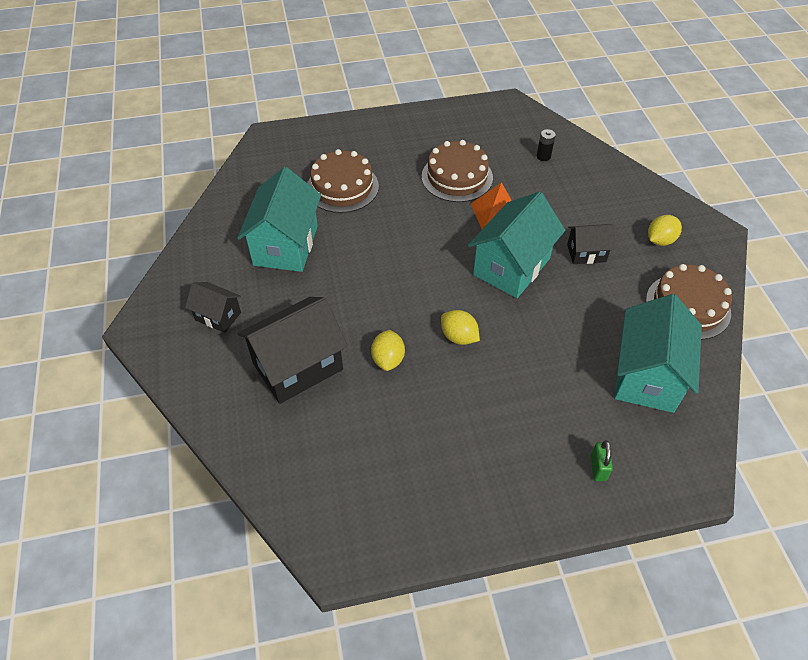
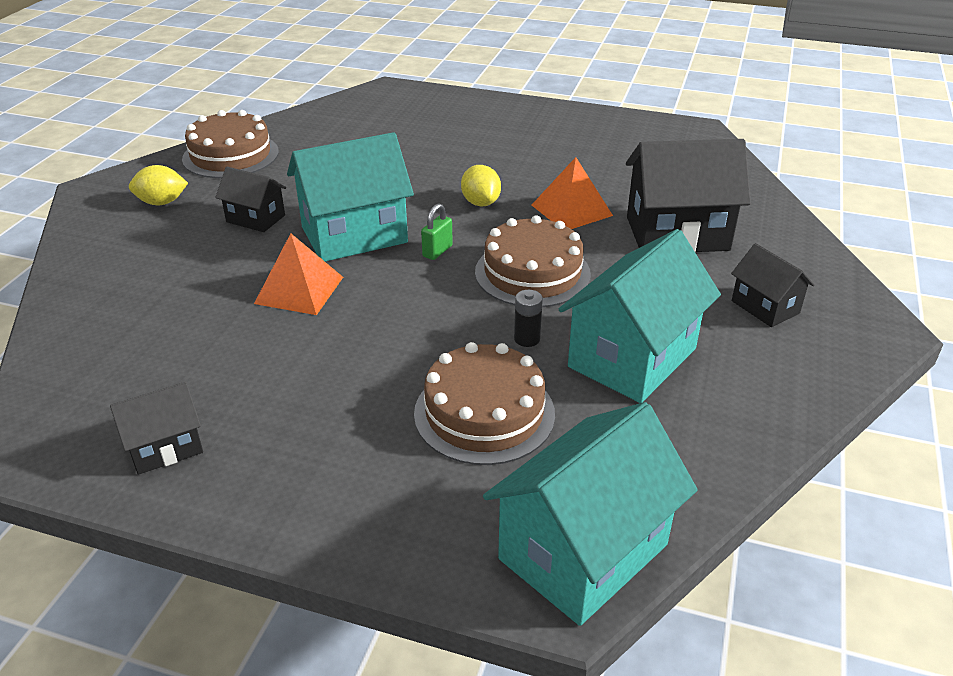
camera: 150 degrees left, 15 degrees down
yellow lemon [371,330,405,371] -> orange pyramid [532,157,613,229]
brown cake [422,140,493,202] -> brown cake moved to [475,215,591,307]
black battery [537,129,556,161] -> black battery moved to [514,290,543,347]
green padlock [591,440,613,481] -> green padlock moved to [421,203,453,260]
turquoise house [614,294,702,413] -> turquoise house moved to [483,402,698,626]
none -> black house [110,382,203,475]

